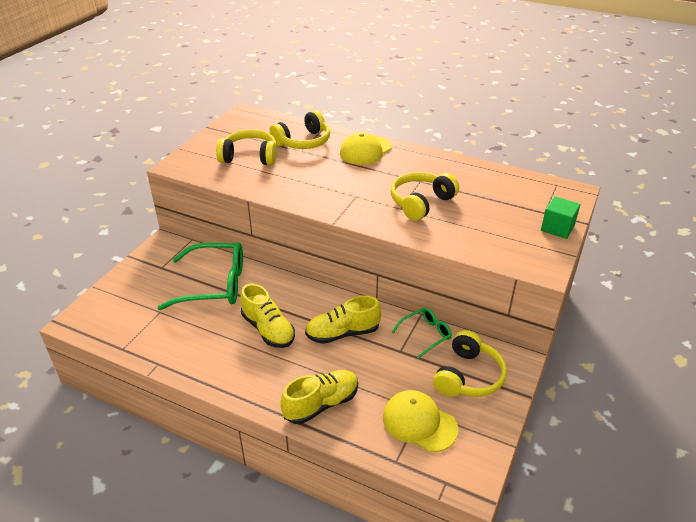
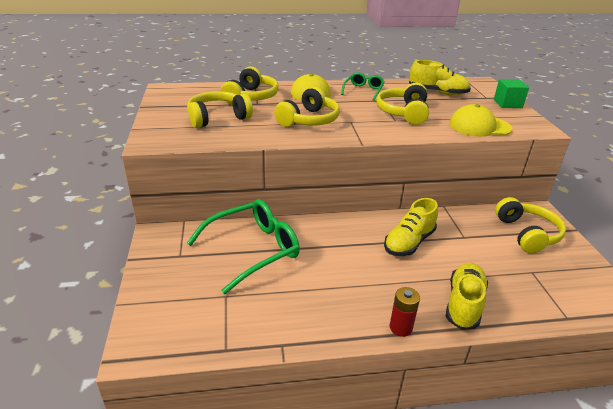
camera: 35 degrees left, 5 degrees down
yellow shoe [241,284,295,348] -> yellow shoe moved to [409,60,471,95]
yellow cap [383,390,458,452] -> yellow cap moved to [449,104,512,137]
green glasses [392,308,452,359] -> green glasses moved to [341,72,384,101]
none -> yellow headphones [274,87,340,127]
none -> red battery [390,287,420,337]

